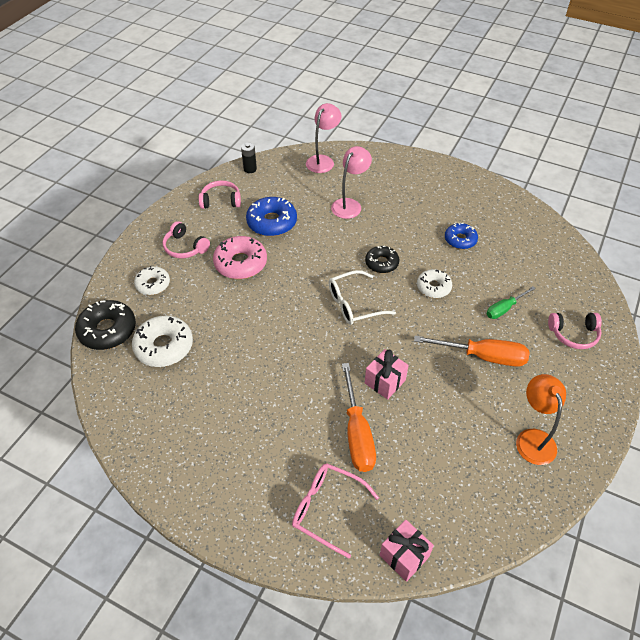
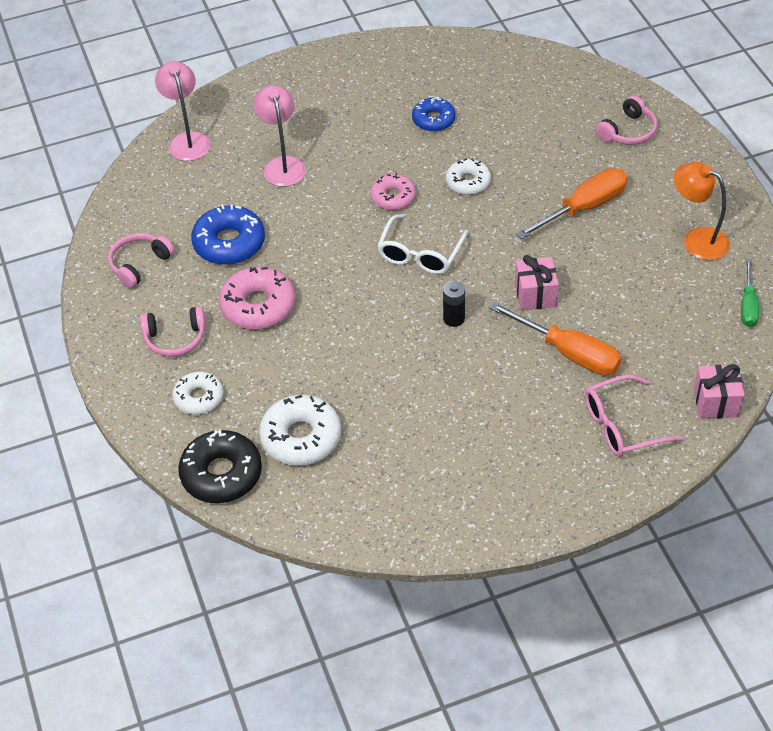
camera: 45 degrees left, 0 degrees up
black battery [241,143,257,173] -> black battery moved to [443,281,465,327]
black donut [365,246,399,273] -> pink donut [370,173,416,210]
green screwdriver [487,286,536,319] -> green screwdriver moved to [741,259,759,327]

